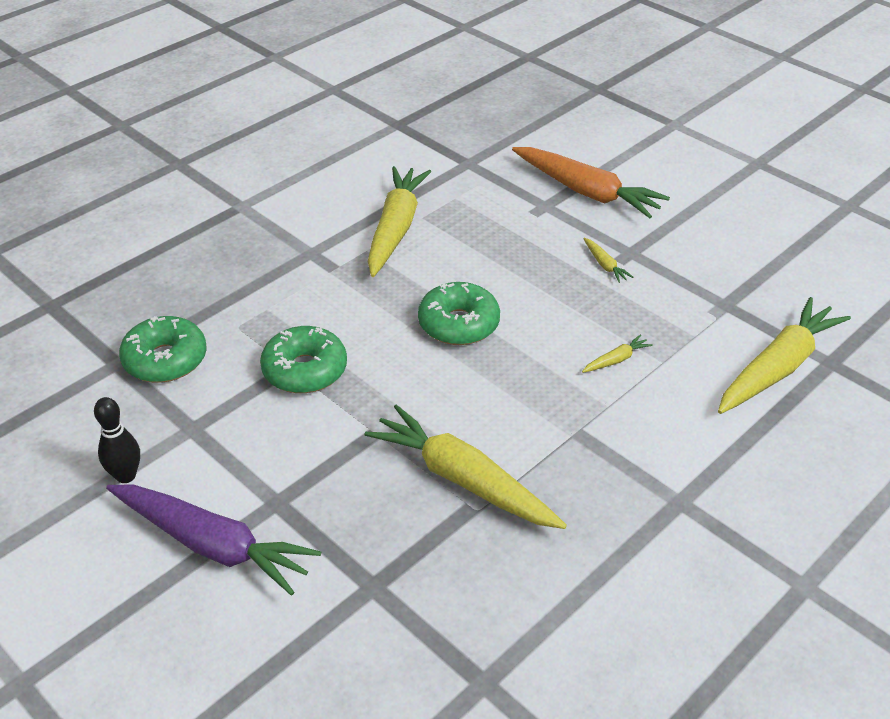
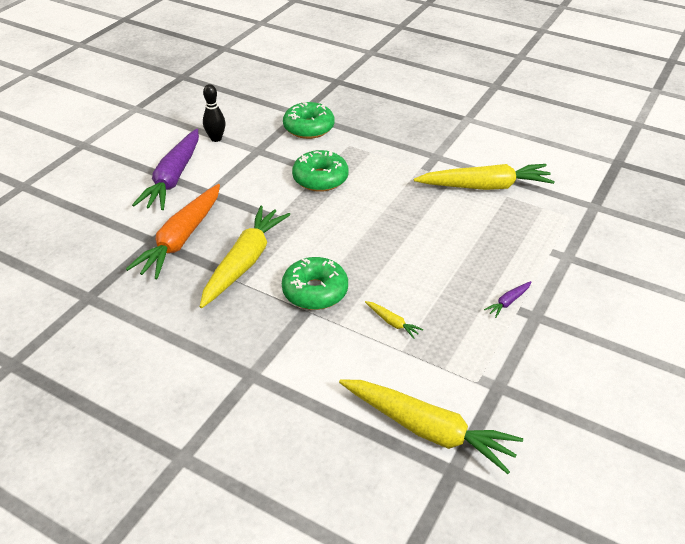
camera: 75 degrees right, 0 degrees up
green donut [418,282,500,345] -> green donut moved to [282,257,348,310]
orange carrot [512,147,670,218] -> orange carrot moved to [126,184,220,279]
yellow carrot [583,238,633,283] -> purple carrot [484,281,531,318]

